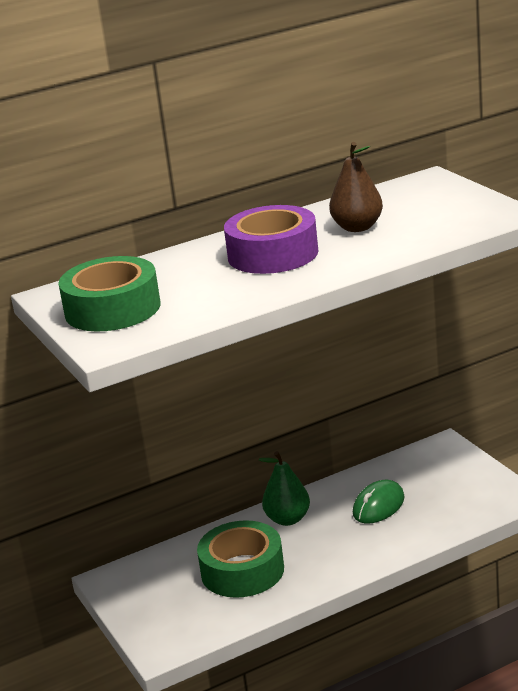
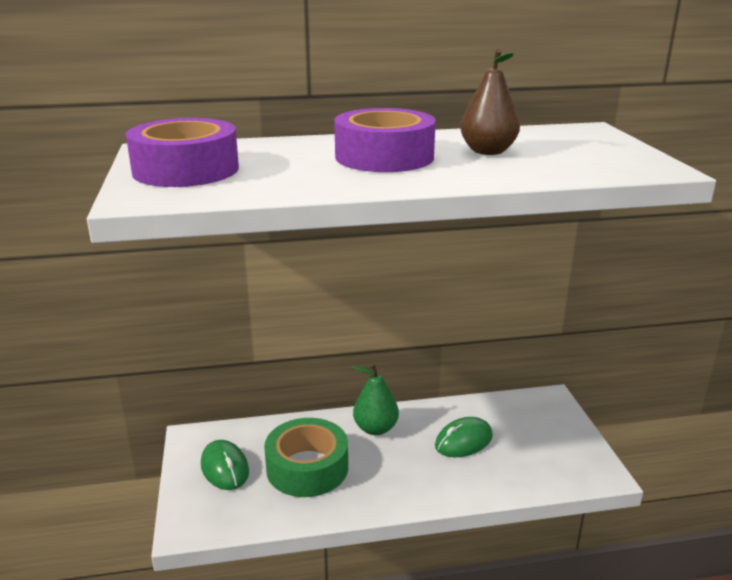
camera: 15 degrees right, 0 degrees up
green tape [58,256,160,331] -> purple tape [126,118,239,187]
none -> green mouse [201,440,249,490]

